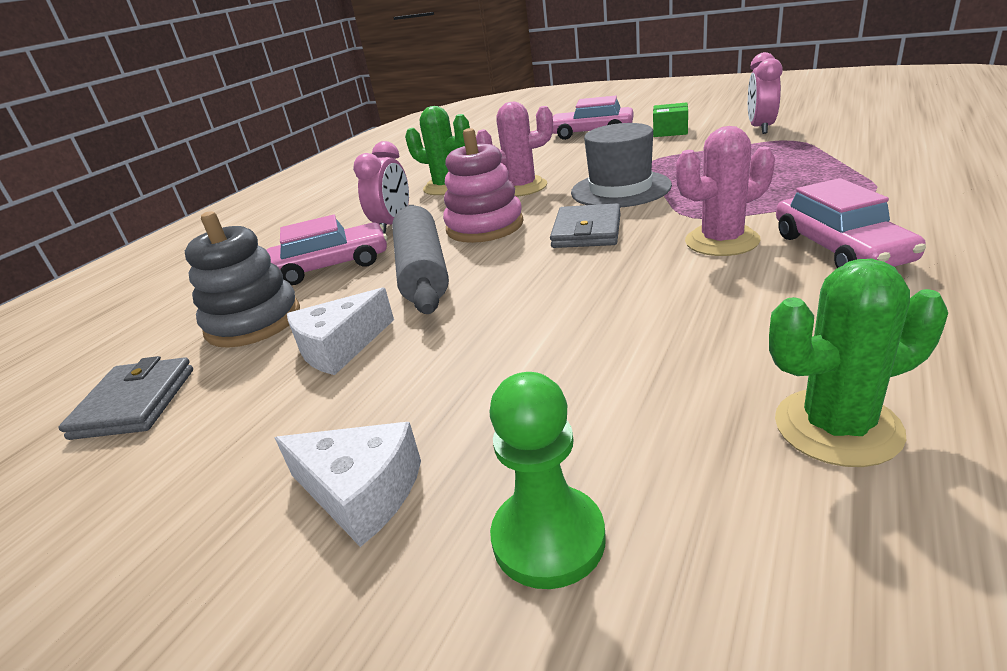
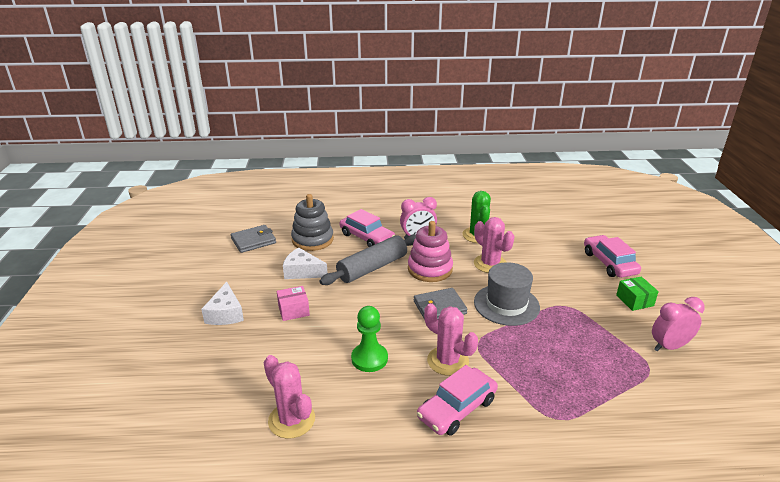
camera: 55 degrees right, 0 degrees up
green pawn [490,372,606,589] -> green pawn moved to [351,306,388,372]
green cactus [769,259,948,467] -> pink cactus [264,355,315,439]
none -> pink box [277,286,310,321]

